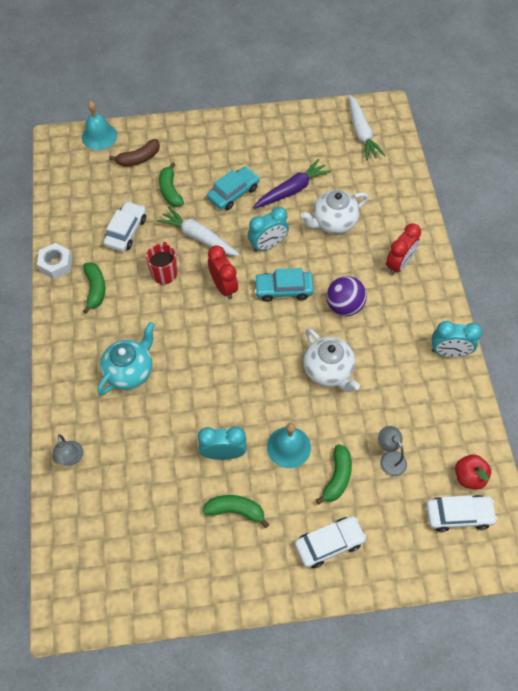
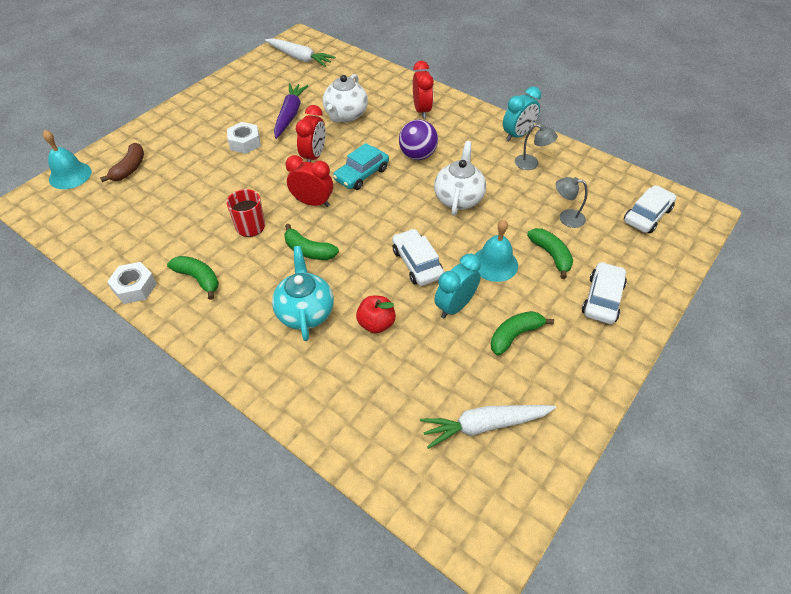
camera: 45 degrees left, 10 degrees down
grey lamp [52,434,83,466] -> grey lamp moved to [515,124,558,170]
white car [103,201,146,252] -> white car moved to [392,229,444,286]
white carrot [157,206,240,256] -> white carrot moved to [420,405,556,449]
green banana [159,162,184,207] -> green banana moved to [284,224,339,260]
turquoise car [207,167,260,210] -> white nut [227,122,261,154]
turquoise clock [248,207,289,252] -> red clock [296,105,326,162]
white teapot [304,328,360,392] -> white teapot turned 90 degrees counterclockwise [434,141,486,216]
red apple [455,454,491,490] -> red apple moved to [356,296,396,333]

